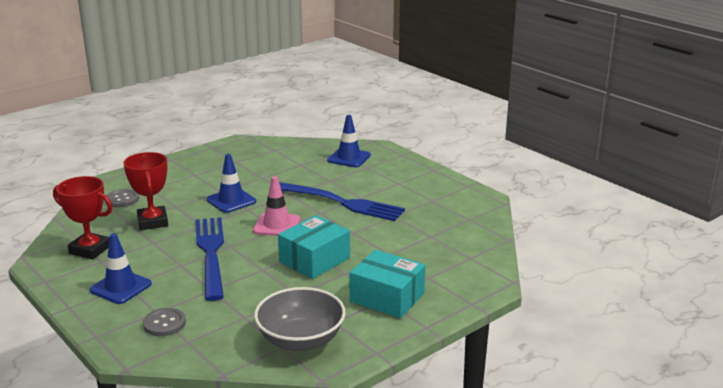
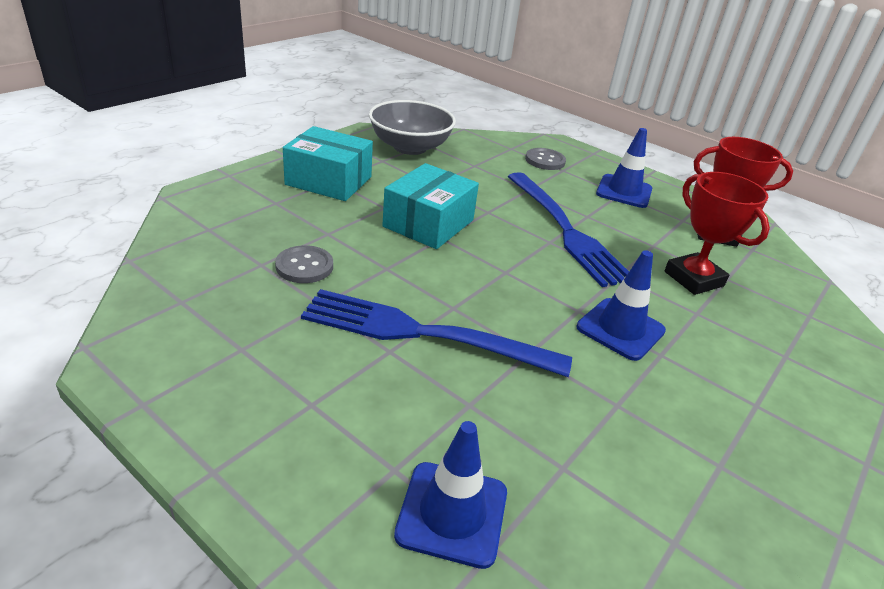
camera: 165 degrees right, 10 degrees up
grey button [106,189,139,208] -> grey button moved to [275,245,333,283]
pink traffic cone [253,176,300,236] -> none

